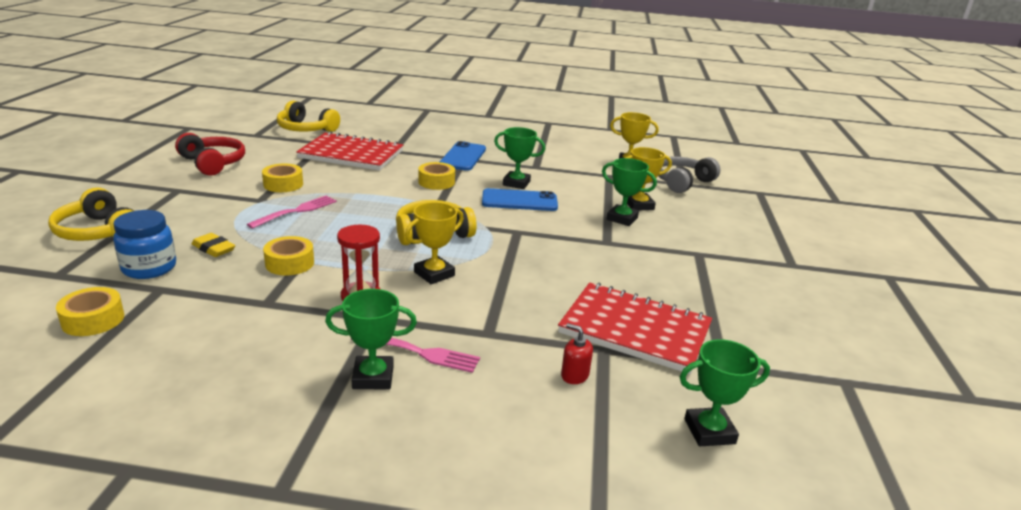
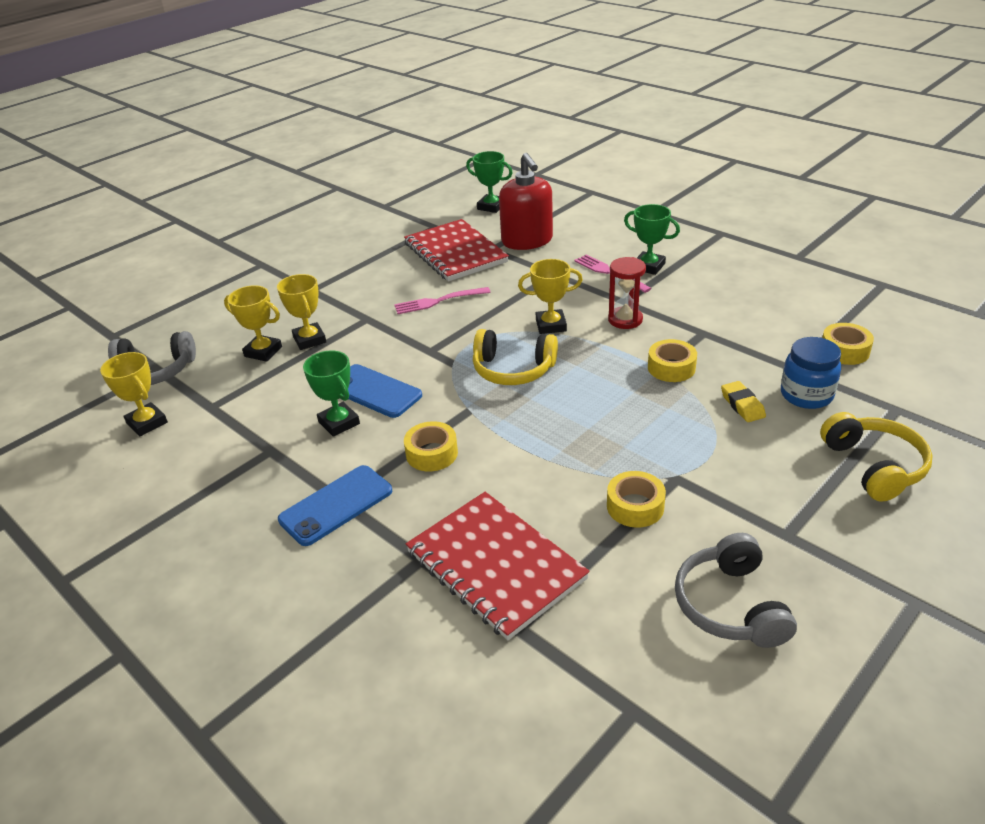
camera: 140 degrees left, 10 degrees up
red headphones [175,133,245,176] -> grey headphones [675,533,797,648]
pink fork [247,196,337,229] -> pink fork moved to [394,287,491,314]
yellow headphones [277,101,340,132] -> none
red soap dispenser [561,323,593,384] -> red soap dispenser [499,153,553,250], size x2.44
green trophy [602,158,657,226] -> yellow trophy [277,274,326,350]

